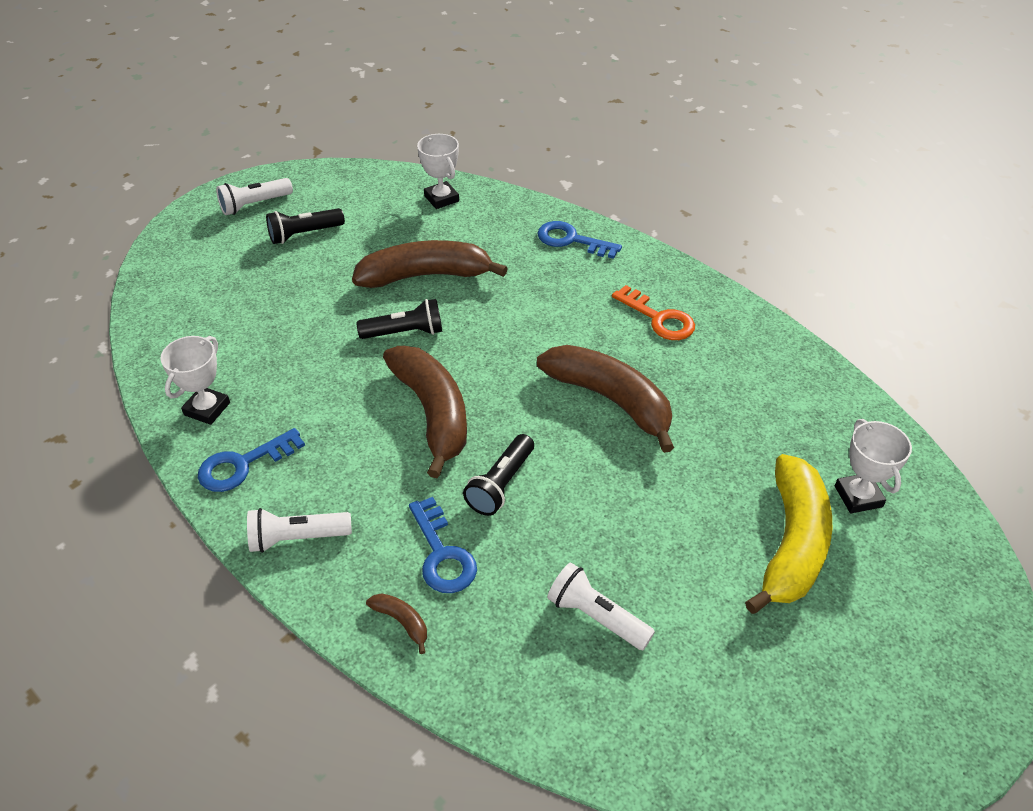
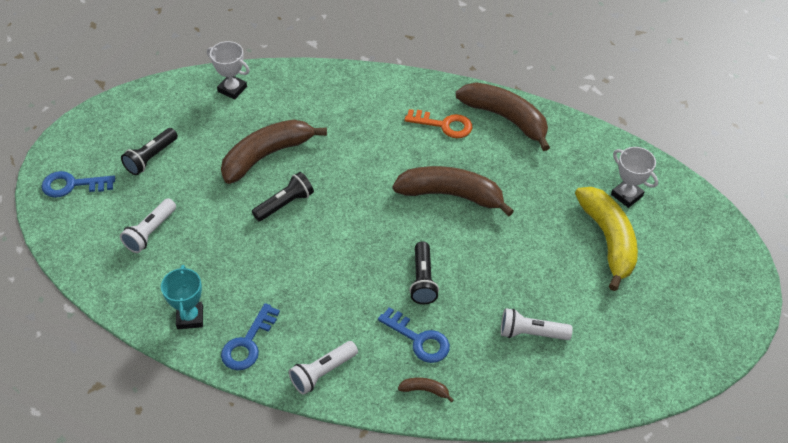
camera: 30 degrees left, 5 degrees up
white trophy [160,336,230,425] -> turquoise trophy [161,265,203,329]
white flashlight [216,178,293,215] -> white flashlight moved to [120,198,176,253]
brown banana [383,346,467,478] -> brown banana moved to [456,82,550,151]
blue key [537,221,622,259] -> blue key moved to [41,171,115,198]

